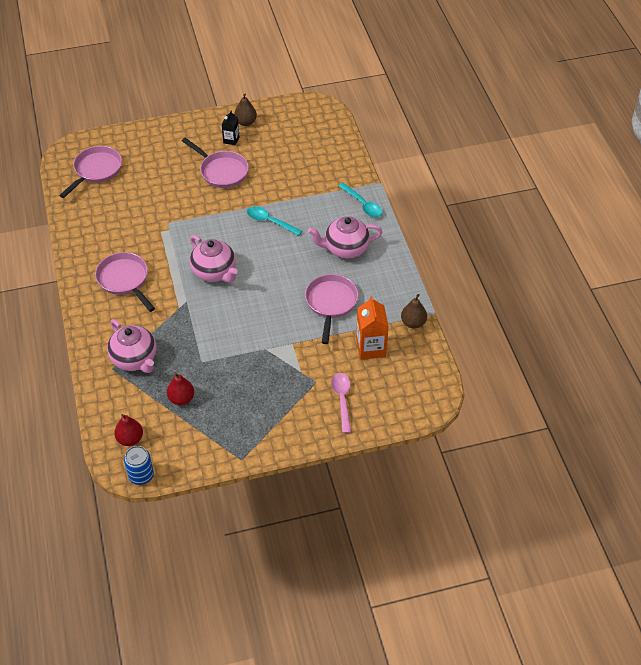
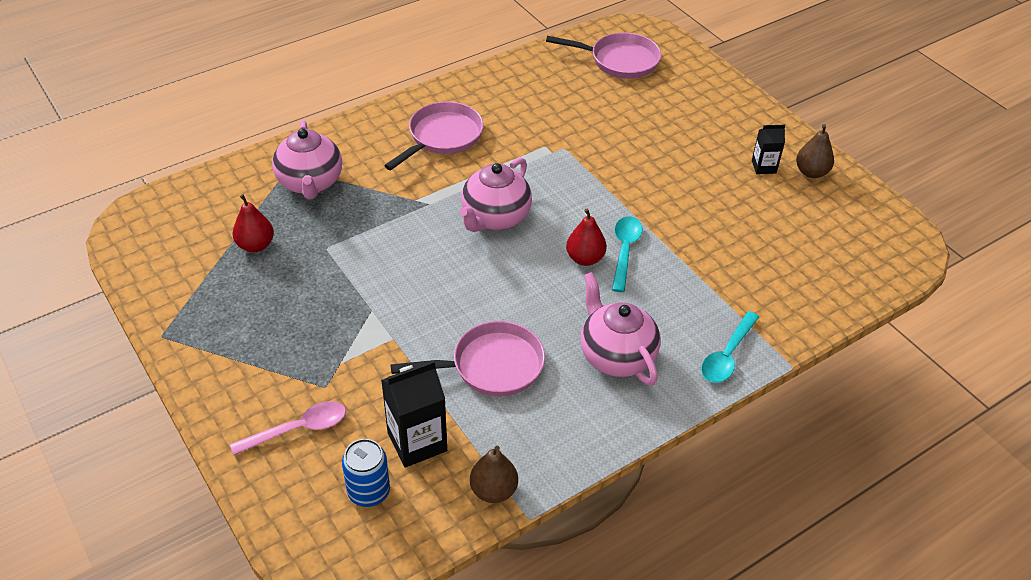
camera: 70 degrees right, 5 degrees down
pink teapot [107,319,156,373] -> pink teapot turned 45 degrees counterclockwise [272,120,342,199]
red pear [114,414,143,446] -> red pear moved to [566,209,607,266]
blue can [124,446,154,485] -> blue can moved to [342,439,390,507]
pink pan [182,138,249,188] -> none
orange carton [356,296,389,360] -> black carton [381,360,447,468]

